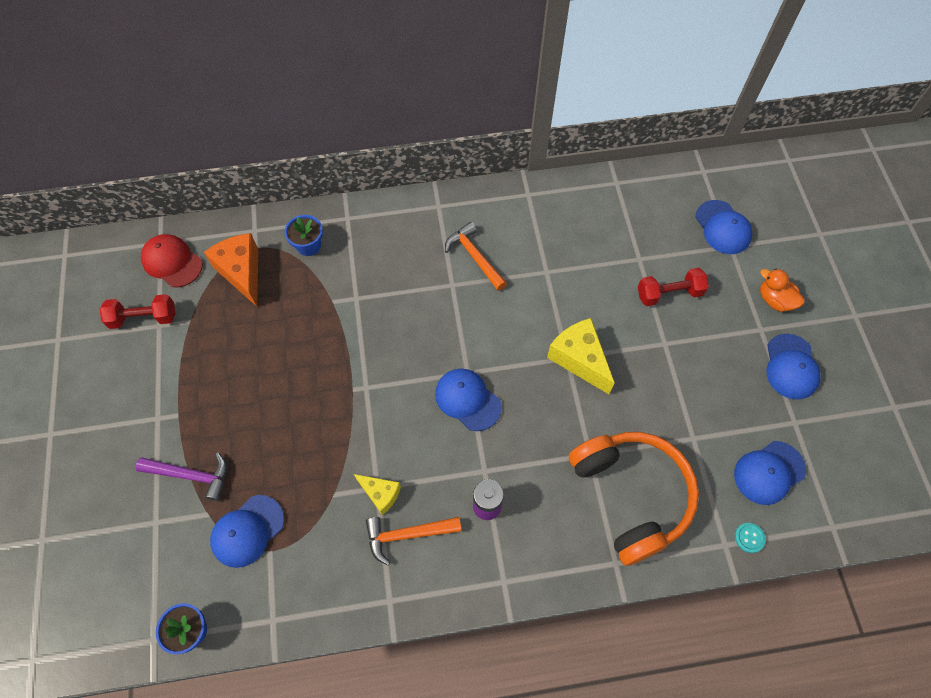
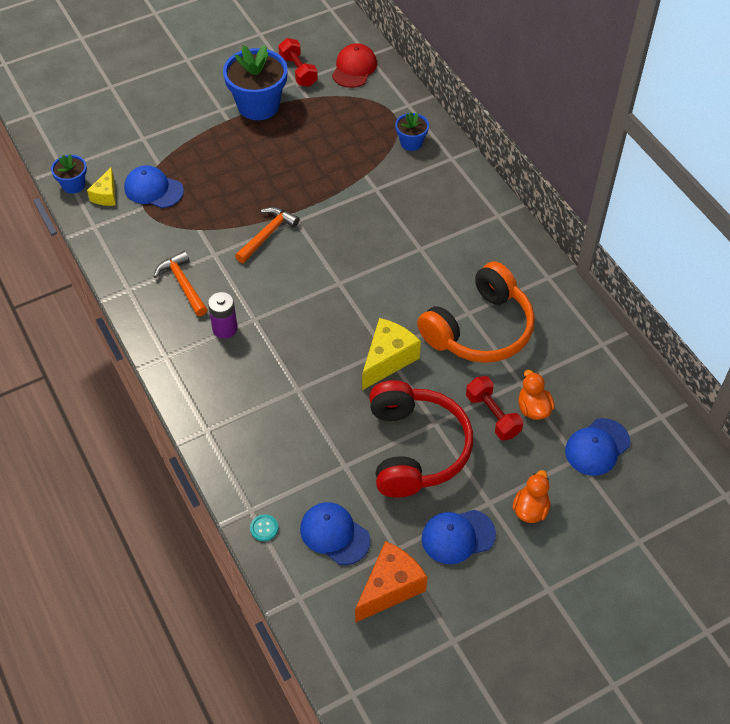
camera: 70 degrees right, 10 degrees down
purple hammer [136,453,227,501] -> none
orange cheese [204,233,258,306] -> orange cheese moved to [355,541,427,623]
yellow cheese [354,474,401,515] -> yellow cheese moved to [87,168,116,206]
blue cap [435,369,502,431] -> none
orange hammer [445,222,507,291] -> orange hammer moved to [235,207,299,263]
orange headphones [569,432,699,566] -> orange headphones moved to [417,262,535,363]
none -> blue flower pot [223,45,288,120]
none -> red headphones [369,380,473,498]
none -> orange duck [518,370,555,420]

